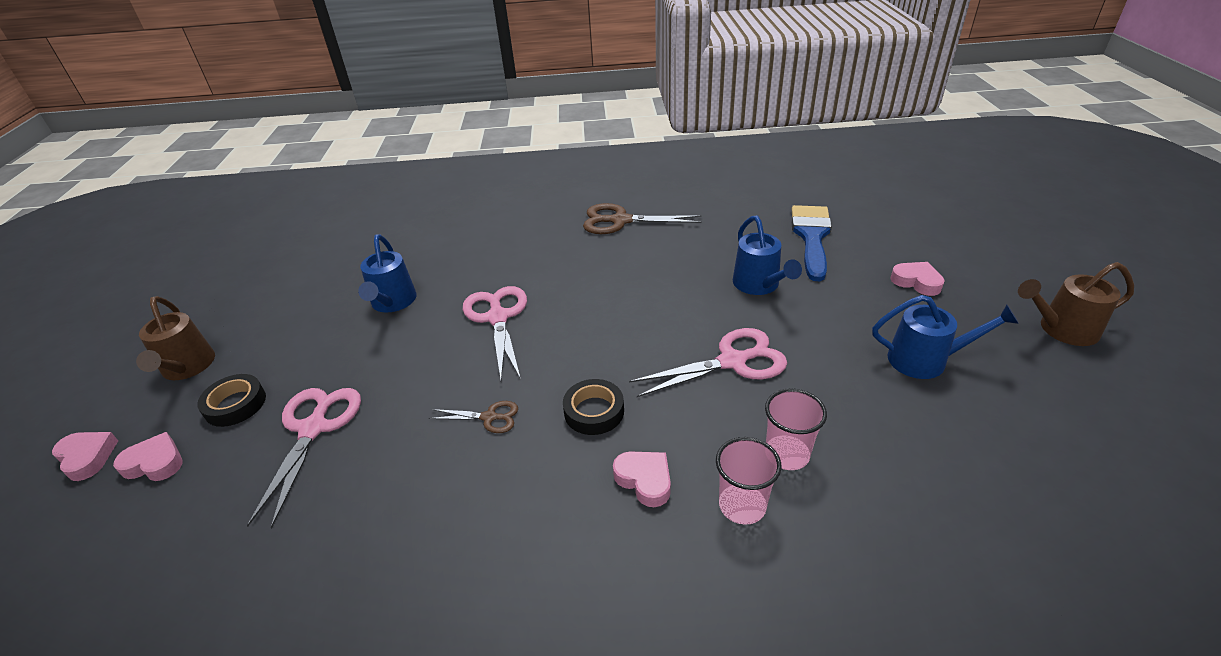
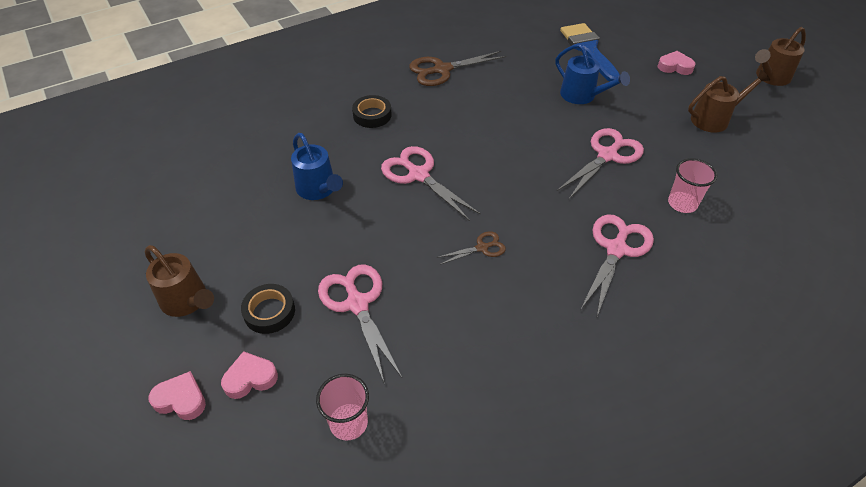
camera: 30 degrees left, 10 degrees up
black tape [563,379,624,435] -> black tape moved to [352,95,392,128]
pink heart [613,452,671,507] -> pink scissors [580,214,654,316]
pink cup [716,437,781,525] -> pink cup moved to [316,374,369,441]
blue watering can [872,295,1019,379] -> brown watering can [688,70,770,133]

